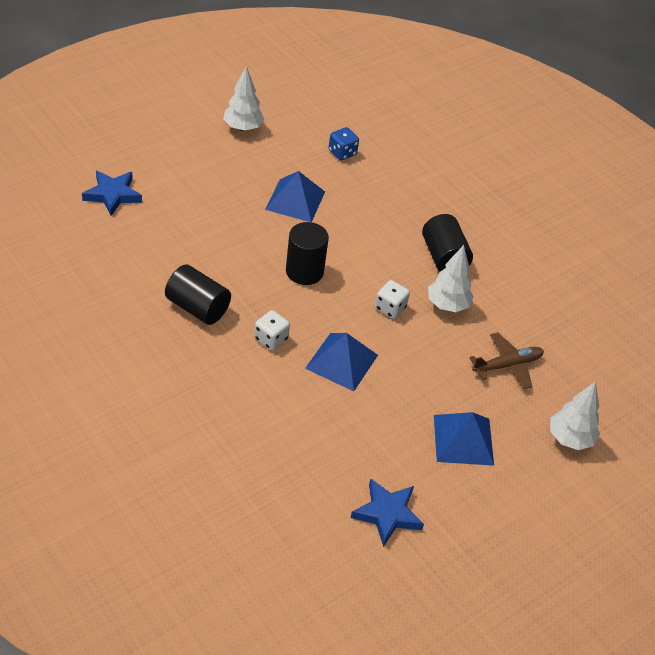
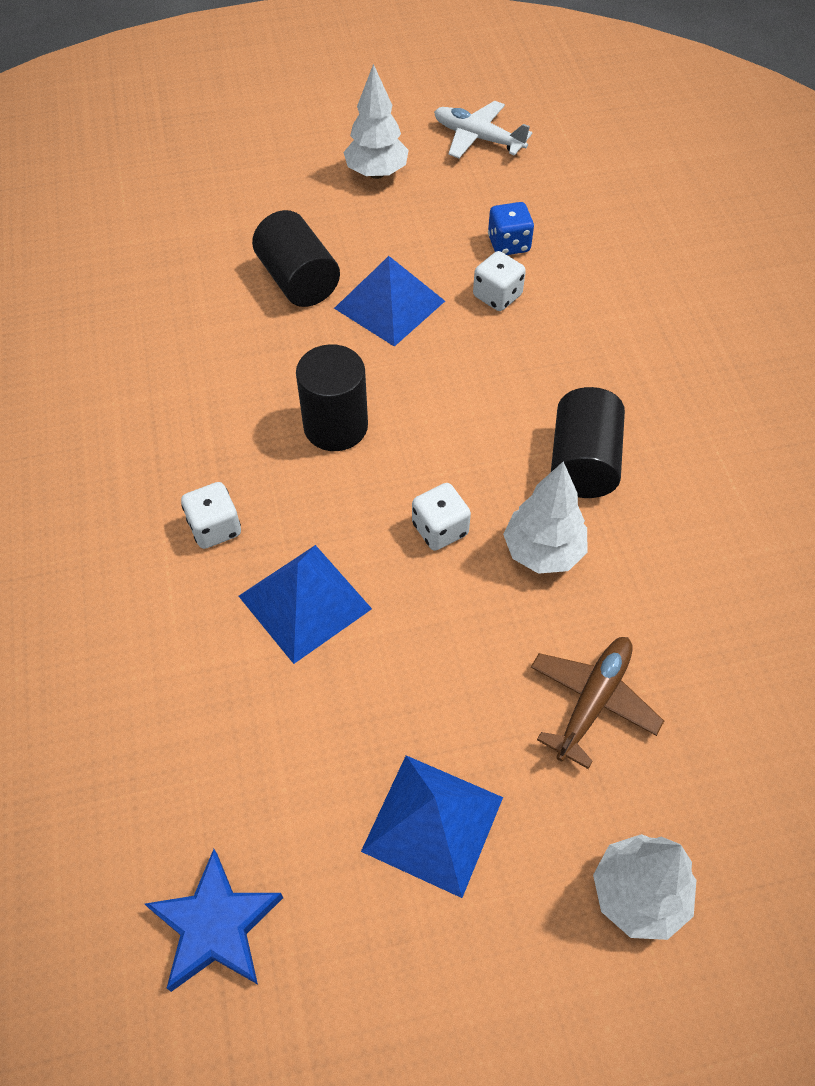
camera: 30 degrees right, 10 degrees up
blue star [82,171,142,216] -> none
black cylinder [165,265,231,325] -> black cylinder moved to [252,210,340,307]
brown plane [469,332,544,389] -> brown plane turned 60 degrees counterclockwise [531,637,664,769]
none -> white plane [434,101,532,158]
none -> white dice [473,251,526,311]

